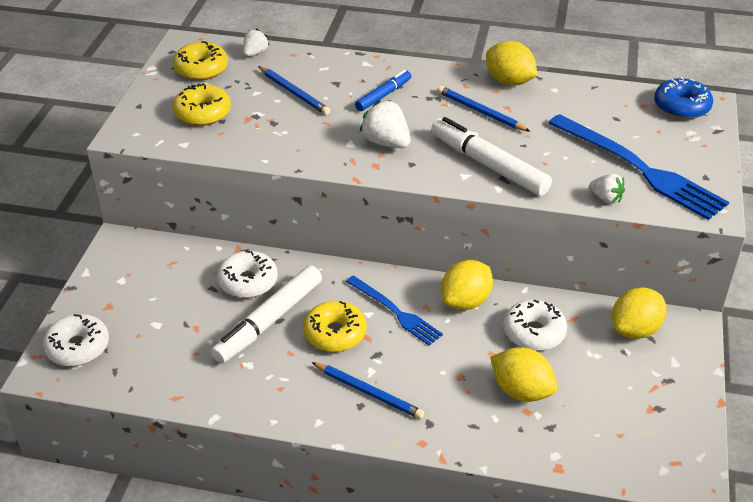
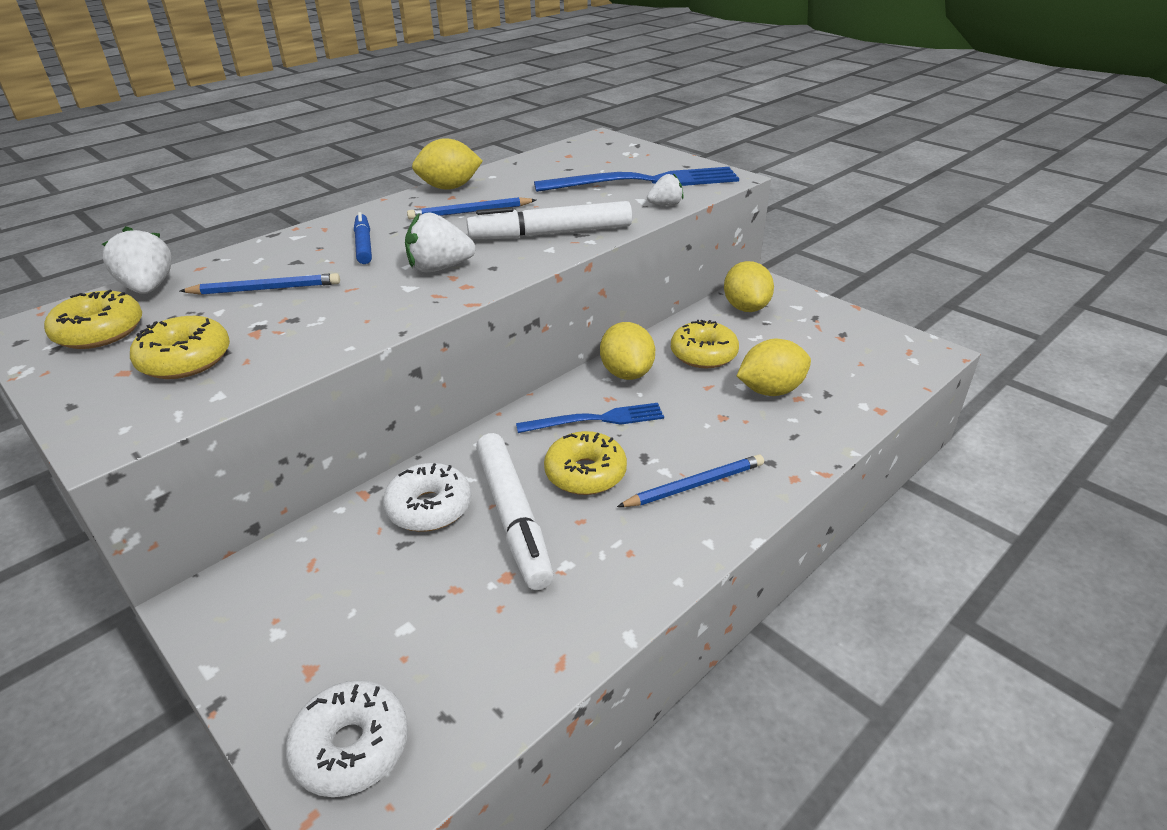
camera: 55 degrees left, 5 degrees down
white strawberry [243,28,269,57] -> white strawberry [102,226,172,294], size x1.62
white donut [503,300,567,351] -> yellow donut [671,320,739,368]
blue donut [654,77,713,119] -> none

